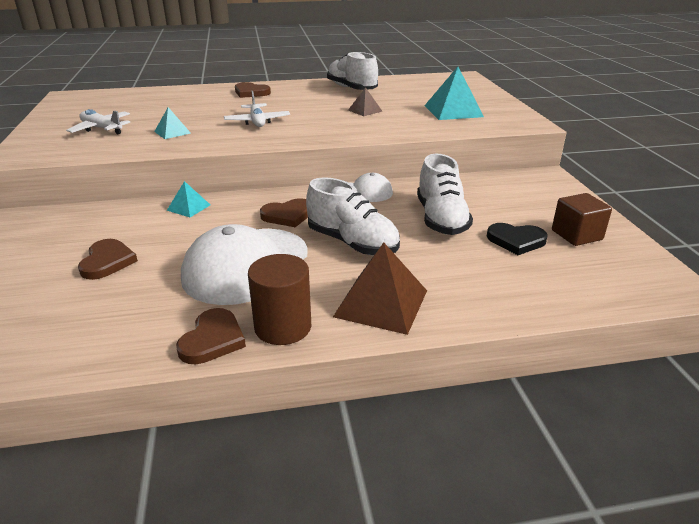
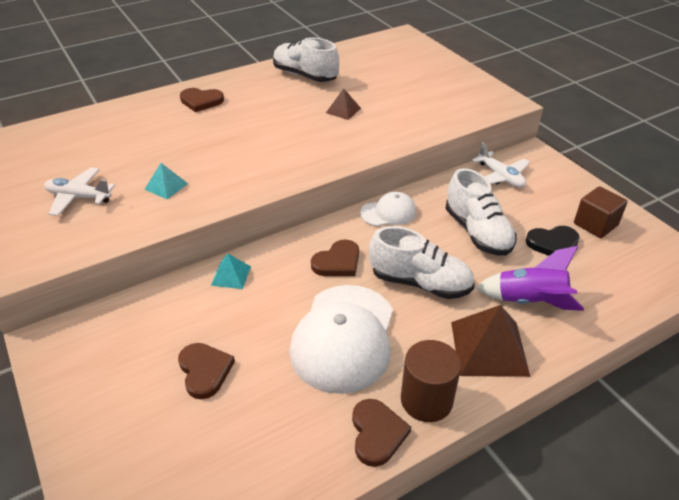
camera: 20 degrees left, 10 degrees up
white plane [224,91,290,127] -> white plane moved to [472,142,530,188]
turquoise pyramid [424,67,484,120] -> none
none -> purple rocket [476,246,584,311]

